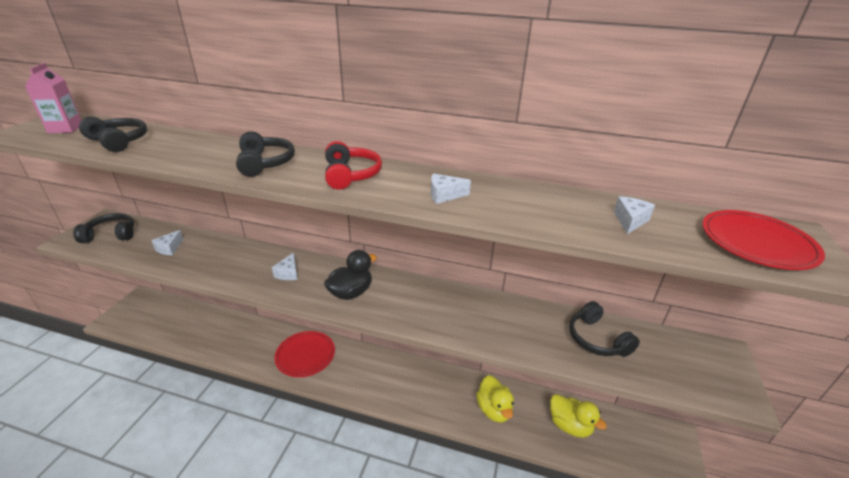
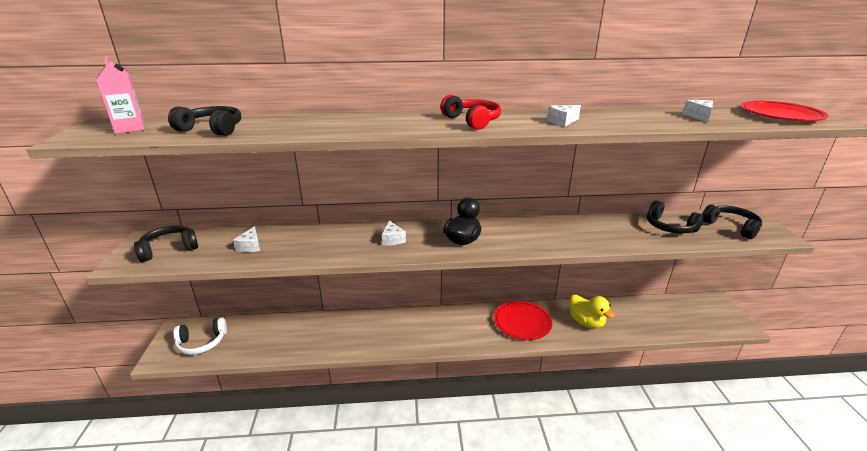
camera: 20 degrees left, 5 degrees down
black headphones [236,131,295,177] -> black headphones moved to [702,204,762,239]
red plate [274,331,335,377] -> red plate moved to [494,301,552,340]
yellow duck [550,394,607,438] -> none
none -> white headphones [173,317,227,355]

